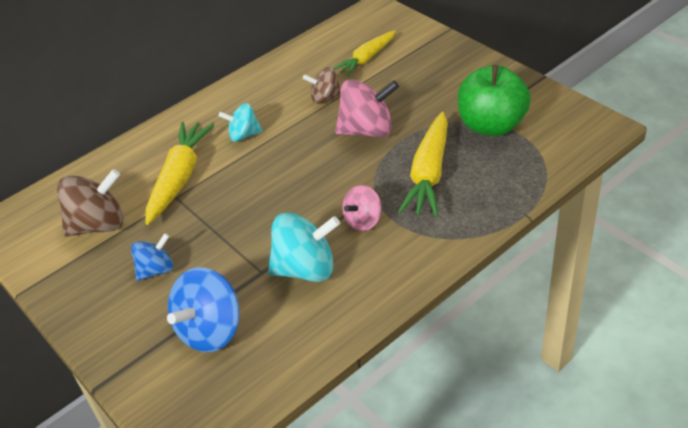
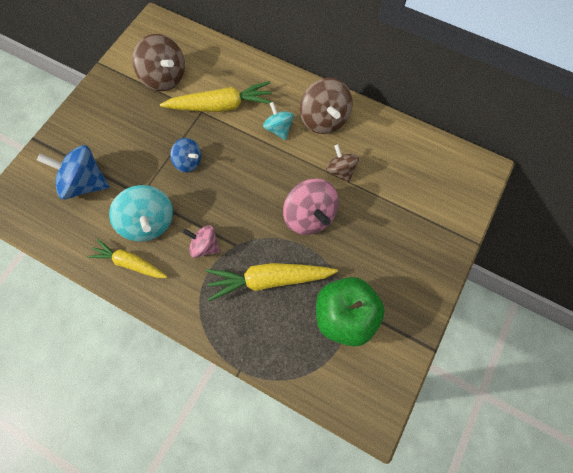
camera: 65 degrees right, 25 degrees up
blue spinning top [131,233,173,281] -> blue spinning top moved to [170,138,201,173]
yellow carrot [333,31,396,76] -> yellow carrot moved to [87,239,167,278]
none -> brown spinning top [300,78,353,134]

